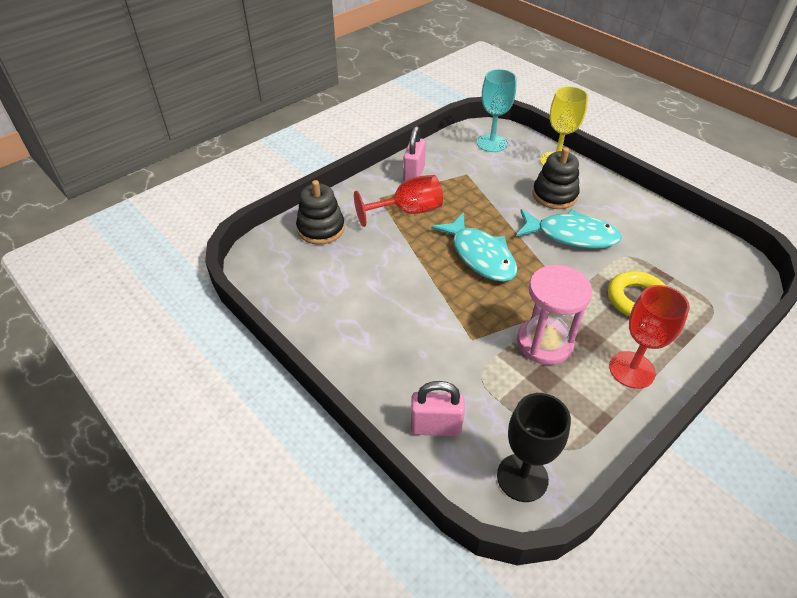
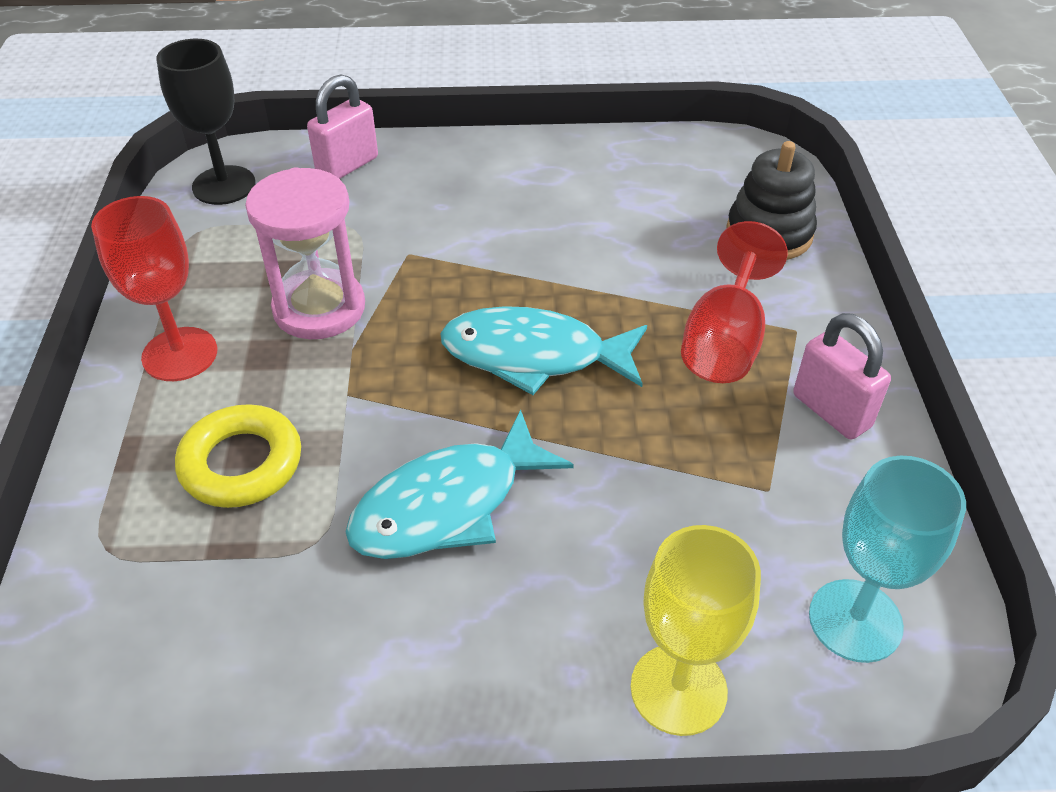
camera: 130 degrees right, 0 degrees up
black stacking toy [533,147,580,209] -> none

